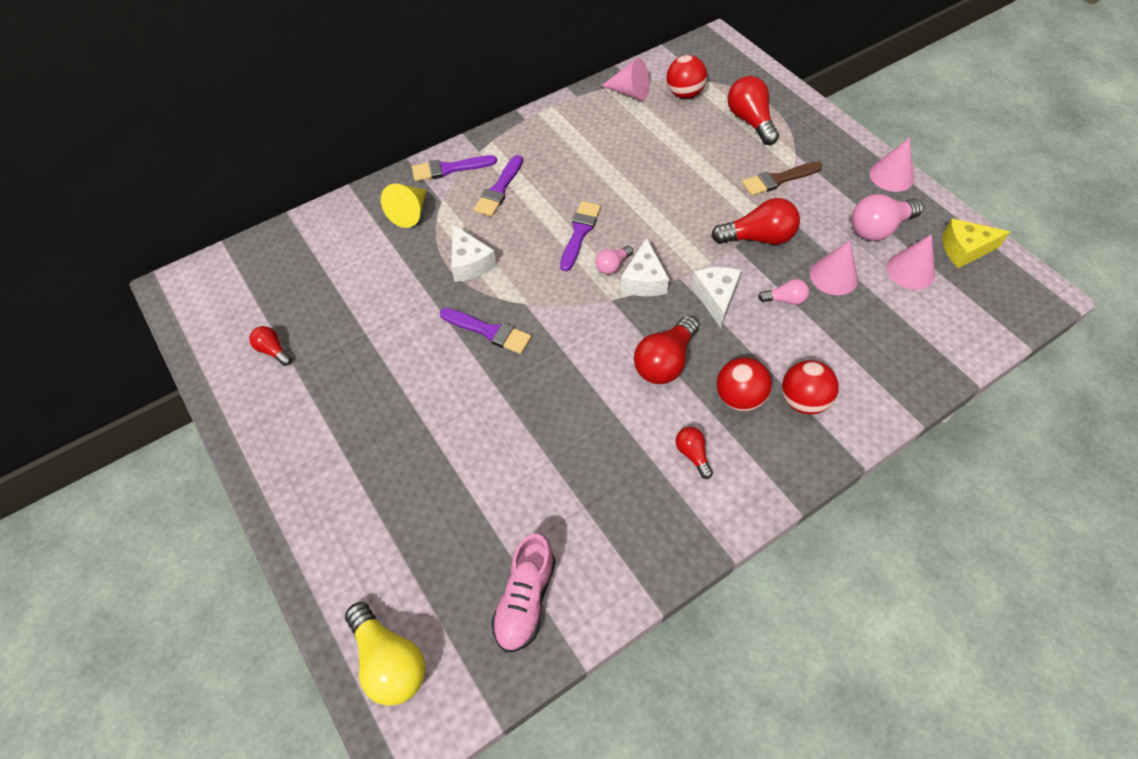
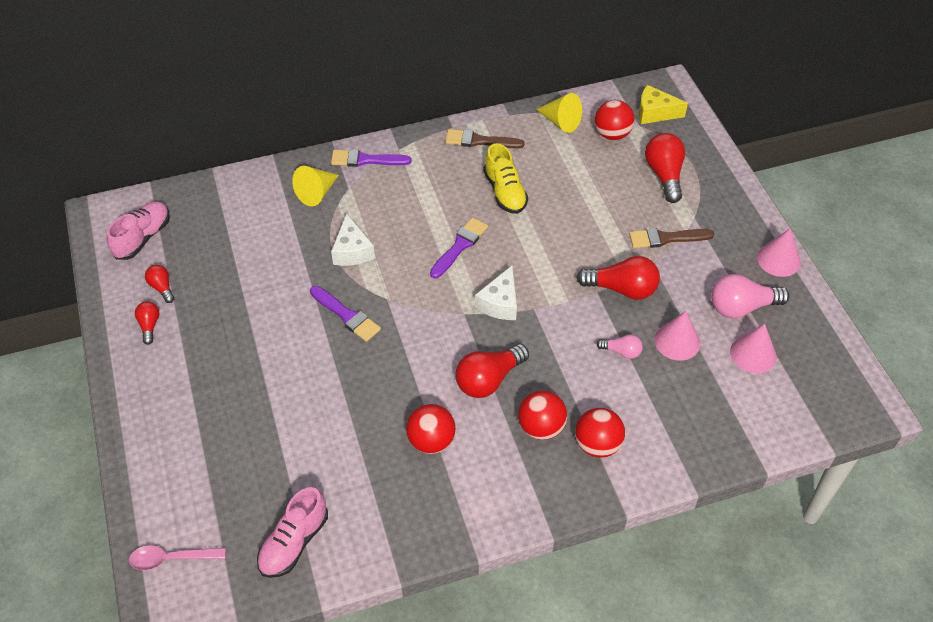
camera: 15 degrees right, 5 degrees down
yellow light bulb [345,602,425,706] -> pink spoon [129,546,226,570]
purple brush [474,155,523,217] -> none
pink light bulb [595,246,633,275] -> none
pink cone [601,58,649,101] -> yellow cone [536,93,582,133]
red light bulb [675,427,713,479] -> red light bulb moved to [135,302,160,345]
white cheese [691,267,741,328] -> none
yellow cheese [942,218,1010,268] -> yellow cheese moved to [639,85,688,124]
none -> pink shoe [107,201,170,260]
none -> red ball [406,404,456,454]
none -> brown brush [445,129,525,149]
none -> yellow shoe [484,143,528,214]

